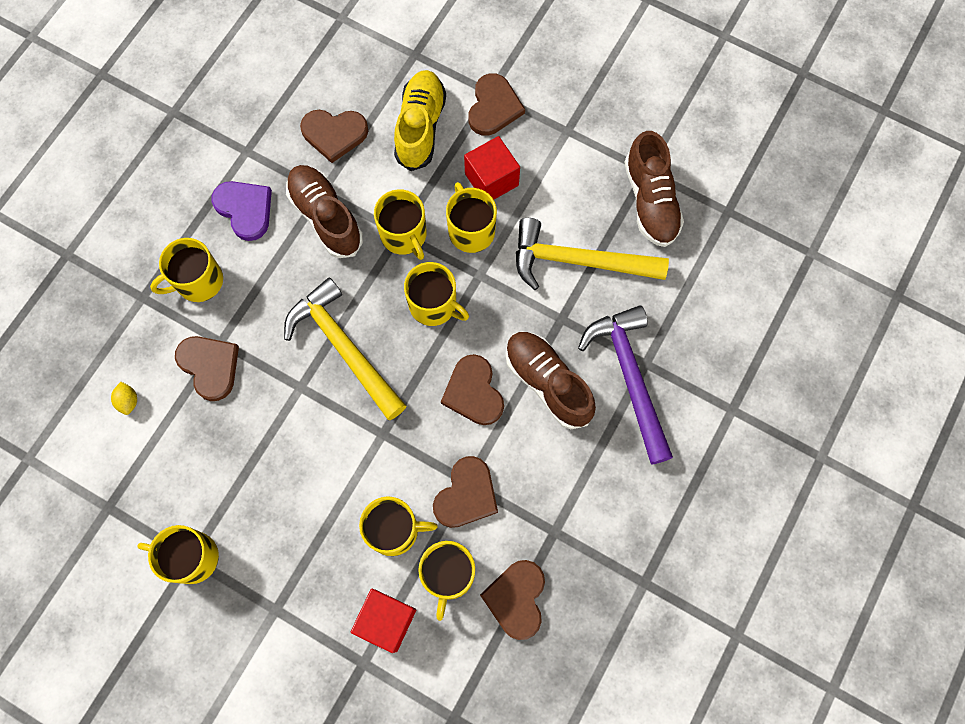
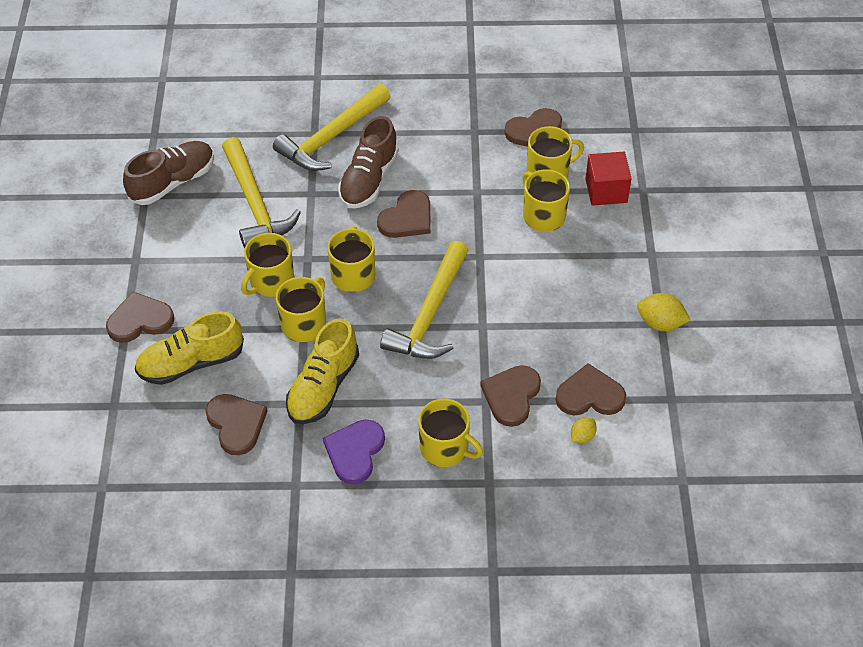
camera: 120 degrees left, 20 degrees down
yellow mug [137,525,219,584] -> yellow lemon [637,293,690,331]
brown shoe [286,165,363,258] -> yellow shoe [286,318,359,424]
brown heart [433,456,498,528] -> brown heart moved to [555,363,626,416]
red cube [464,136,520,200] -> none
purple hammer [578,305,673,465] -> yellow hammer [273,84,391,171]

